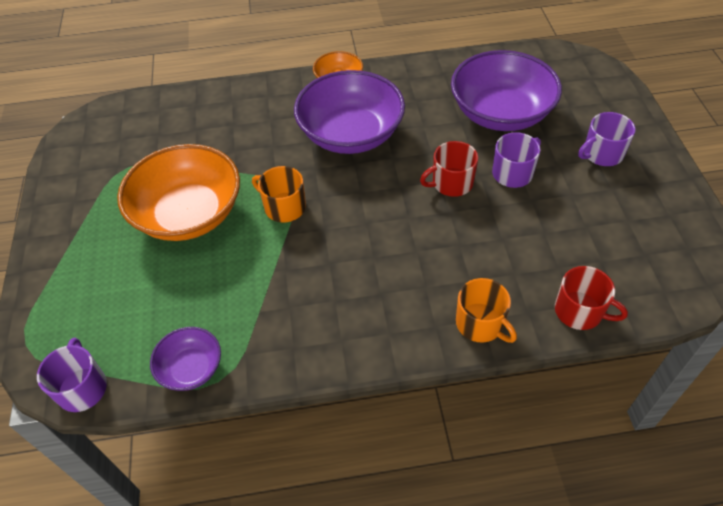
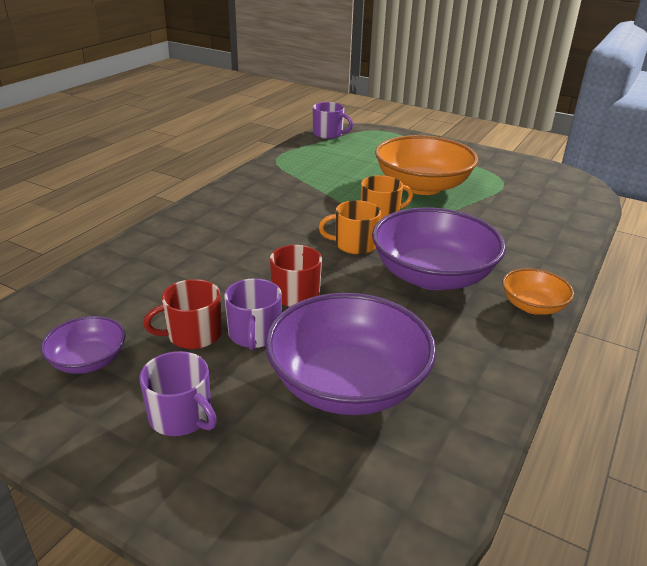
camera: 125 degrees right, 20 degrees down
purple bowl [150,327,221,391] -> purple bowl moved to [41,316,126,374]
orange mug [456,278,517,343] -> orange mug moved to [319,200,381,254]
red mug [555,266,628,330] -> red mug moved to [143,279,222,349]
purple mug [578,112,636,166] -> purple mug turned 120 degrees clockwise [139,351,217,436]

